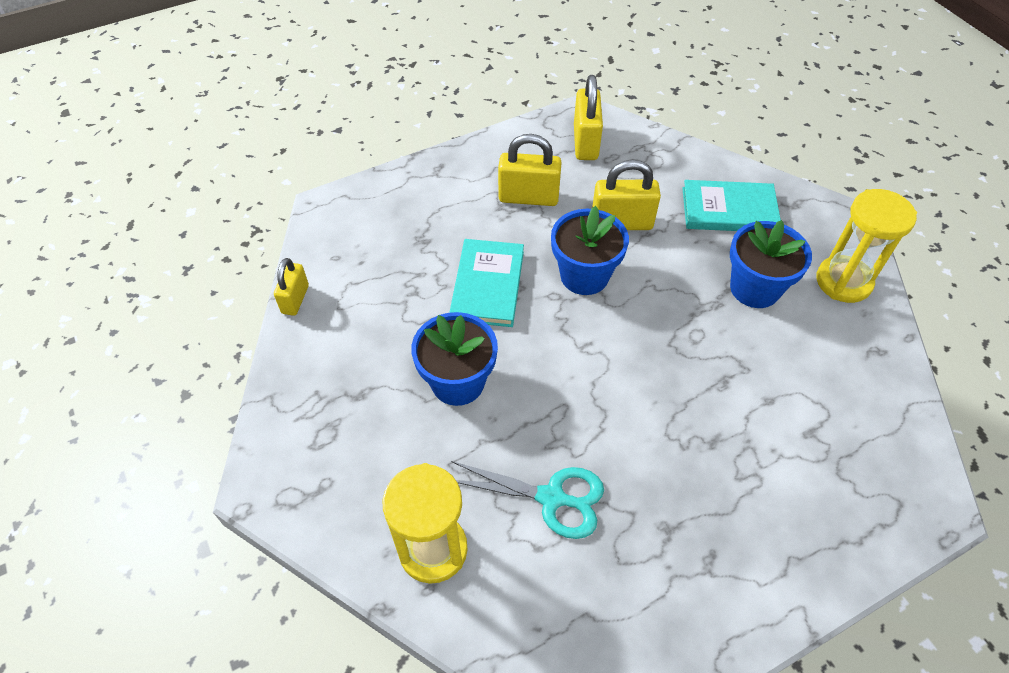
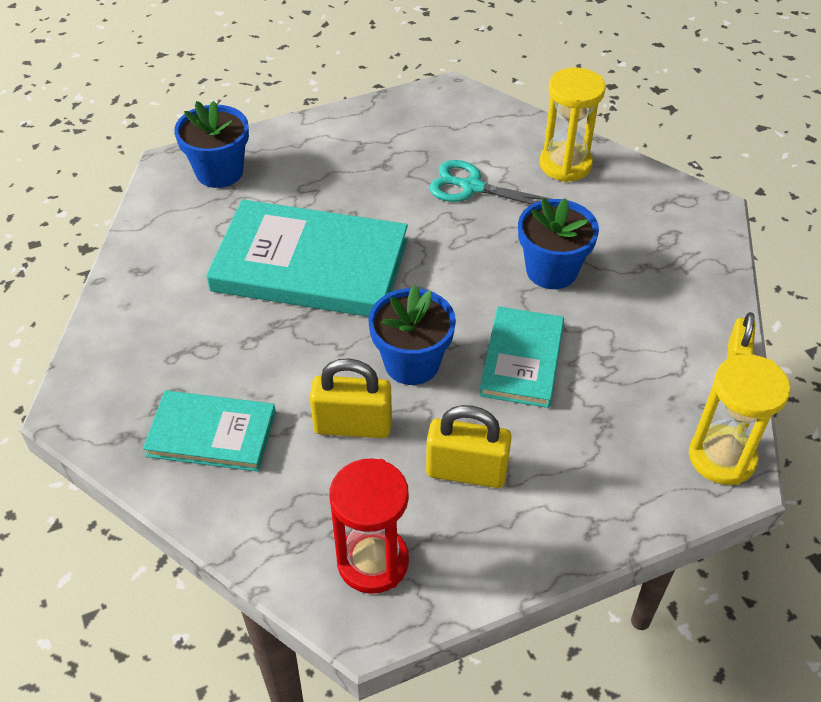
camera: 175 degrees left, 5 degrees down
yellow padlock [574,75,603,160] -> red hourglass [330,458,409,594]
blue flower pot [730,220,812,308] -> blue flower pot moved to [174,101,249,188]
yellow hourglass [816,189,917,303] -> yellow hourglass moved to [689,354,791,485]
none -> turquoise book [206,200,408,317]

